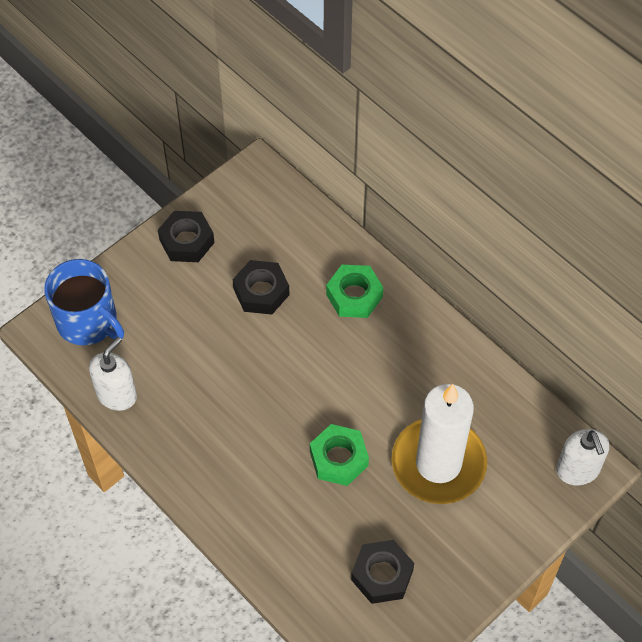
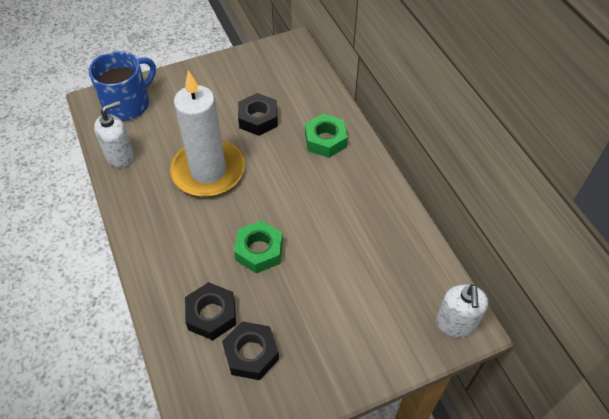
camera: 20 degrees right, 5 degrees down
blue mug [44,259,124,345] -> blue mug turned 105 degrees counterclockwise [89,51,156,121]
black nut [158,211,215,262] -> black nut moved to [185,282,236,340]
white candle [391,384,487,504] -> white candle moved to [170,70,245,197]

